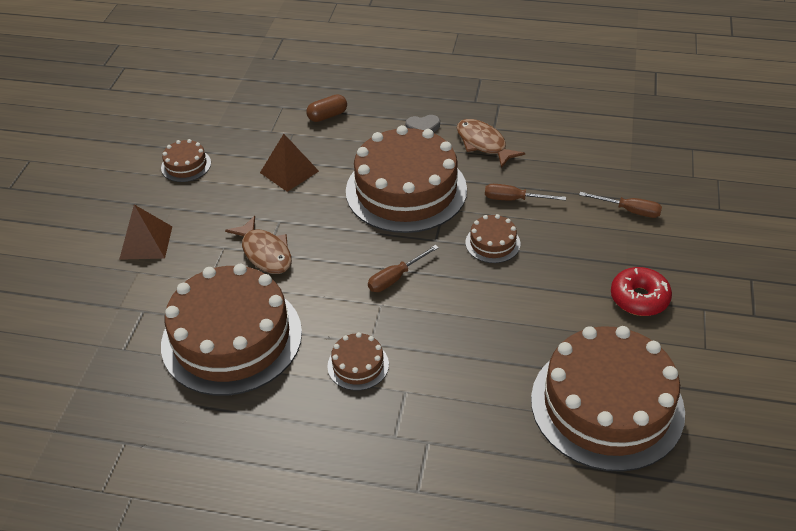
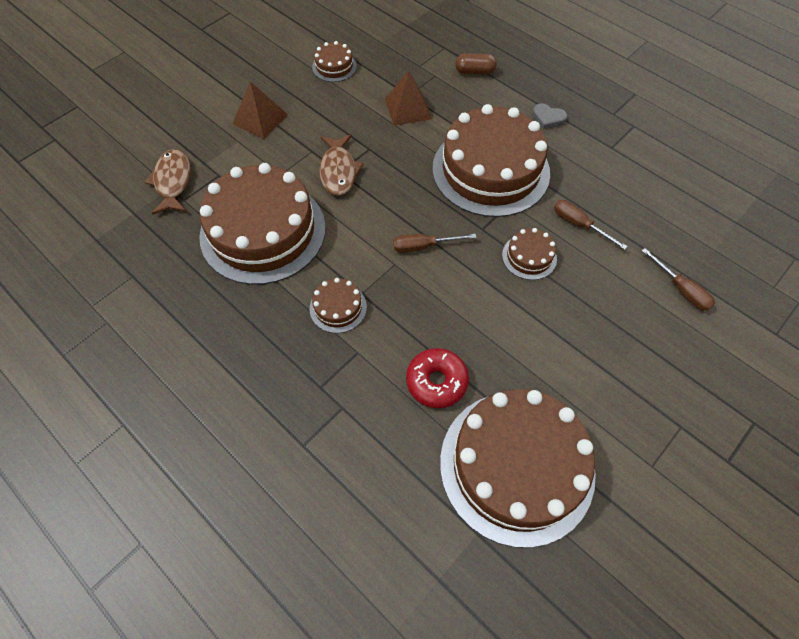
camera: 30 degrees right, 15 degrees up
brown fish [457,119,525,168] -> brown fish moved to [145,149,191,215]
red donut [611,267,672,316] -> red donut moved to [406,348,469,408]

